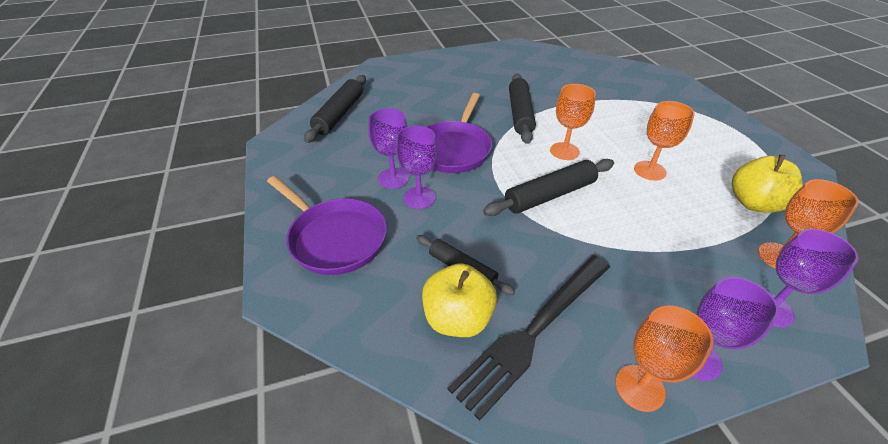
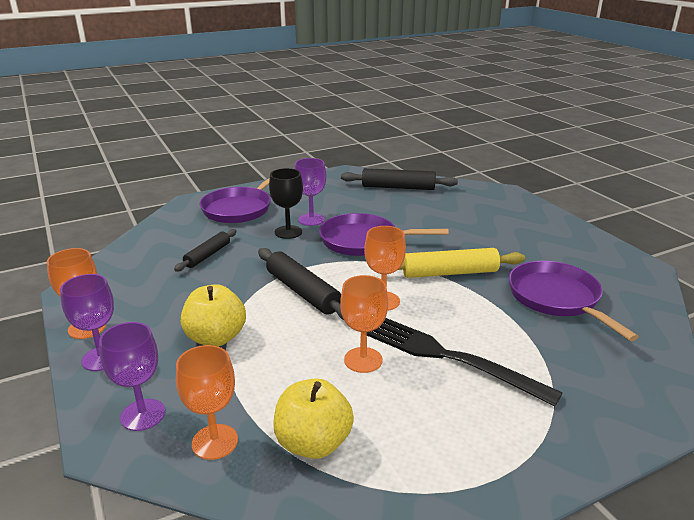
camera: 80 degrees right, 15 degrees down
purple goblet [396,126,438,209] -> black goblet [269,168,303,239]
yellow apple [422,263,497,337] -> yellow apple moved to [181,284,246,347]
black fork [448,255,610,421] -> black fork moved to [367,318,563,407]
black rolling pin [509,74,536,144] -> yellow rolling pin [398,248,525,278]
none -> purple pan [509,261,639,341]

